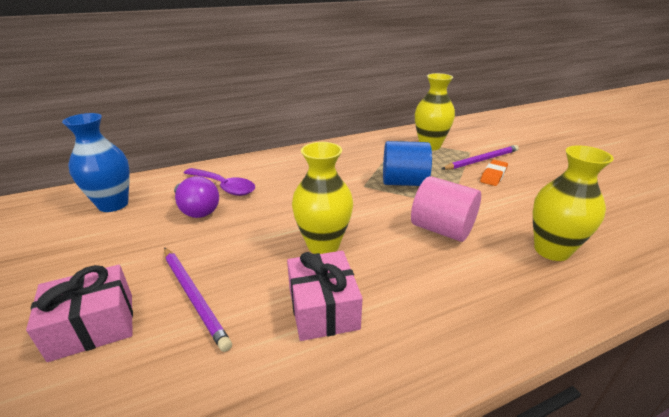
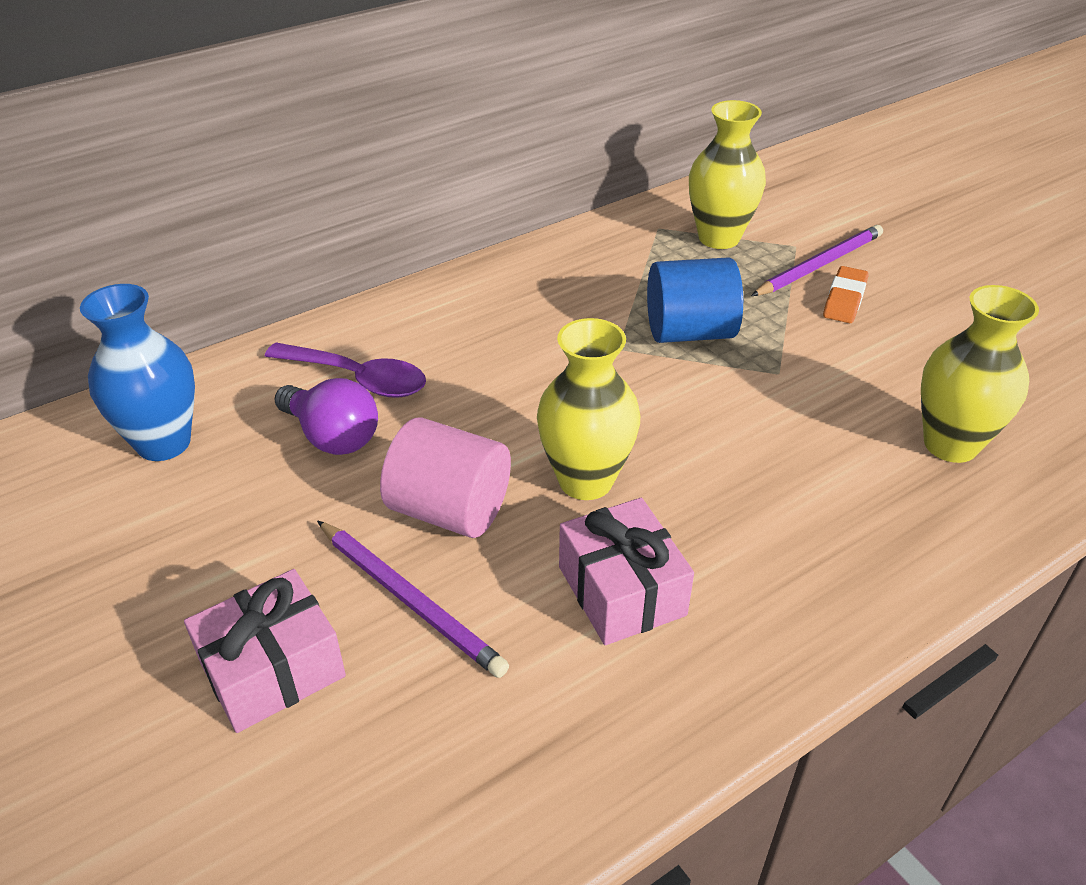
camera: 10 degrees left, 10 degrees up
pink cylinder [411,176,481,242] -> pink cylinder moved to [380,418,511,538]

